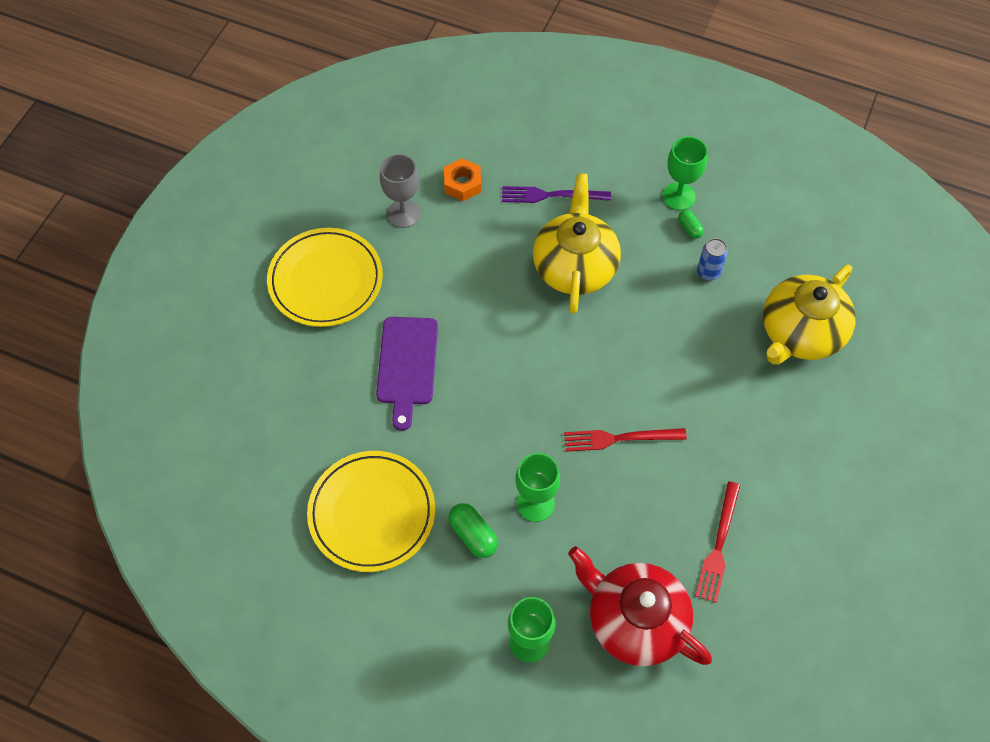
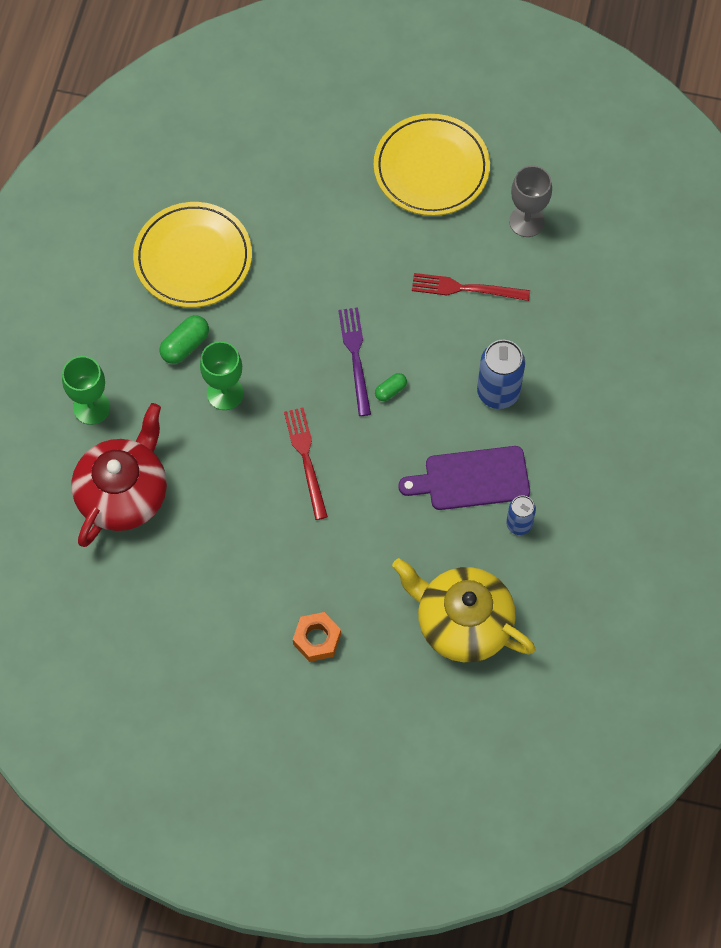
camera: 80 degrees right, 5 degrees up
purple cutting board [376,317,438,431] -> purple cutting board moved to [398,446,530,510]
orange nut [444,158,481,201] -> orange nut moved to [293,612,341,662]
purple fork [502,186,611,203] -> purple fork moved to [338,307,371,416]
yellow teapot [533,173,621,314] -> blue can [477,340,525,409]
green goblet [662,136,708,210] -> none
green capsule [678,210,704,239] -> green capsule moved to [375,373,407,401]
red fork [695,481,740,603] -> red fork moved to [412,273,530,301]

